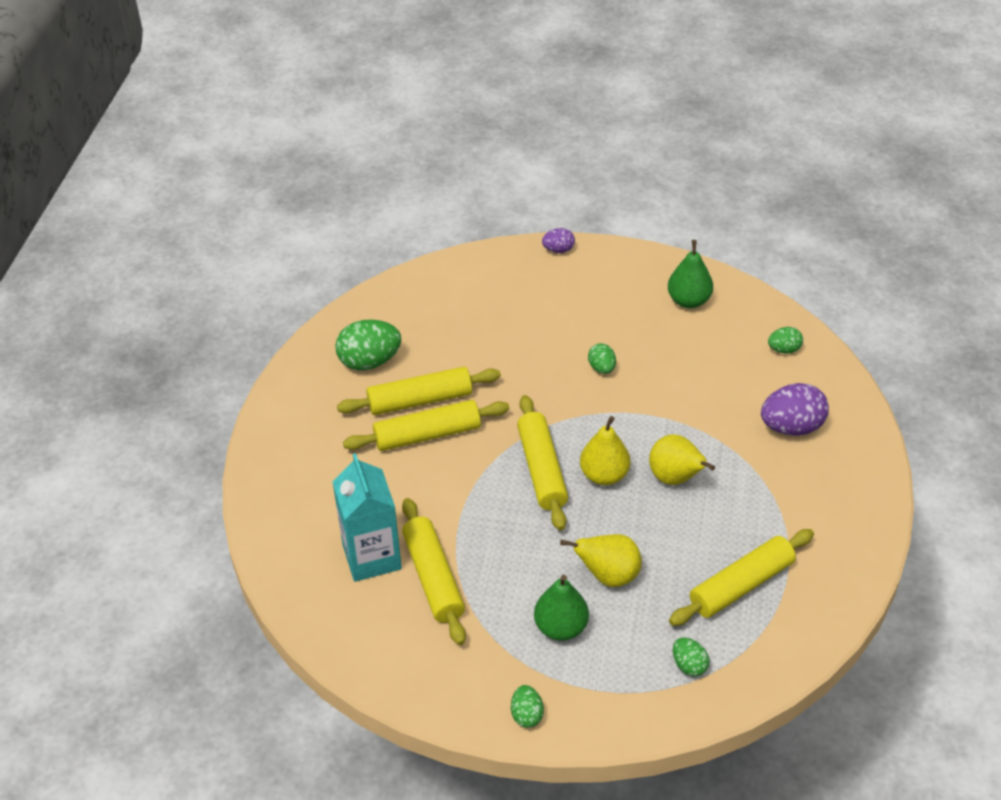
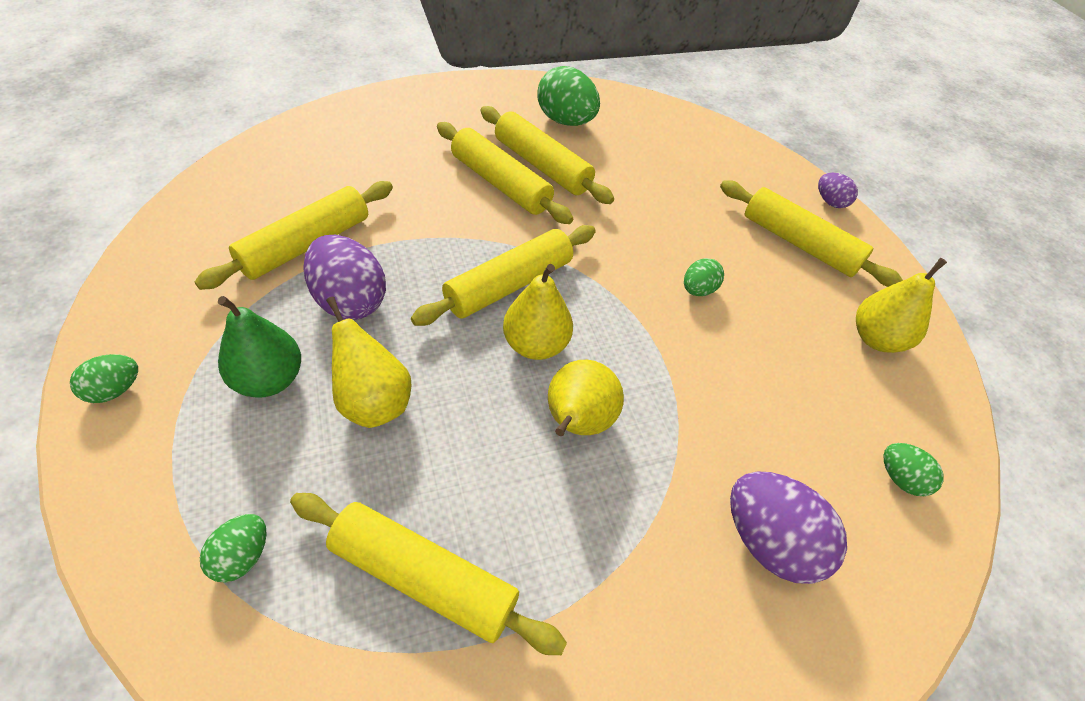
camera: 55 degrees right, 5 degrees up
turquoise carton [333,453,402,582] -> none
green pear [668,240,713,308] -> yellow pear [856,258,947,353]
none -> purple egg [303,235,386,320]
none -> yellow rolling pin [720,180,903,287]

